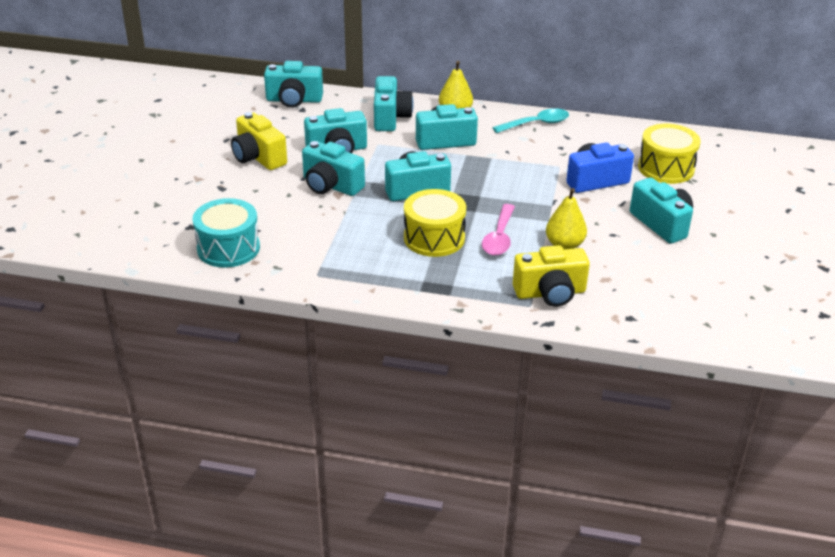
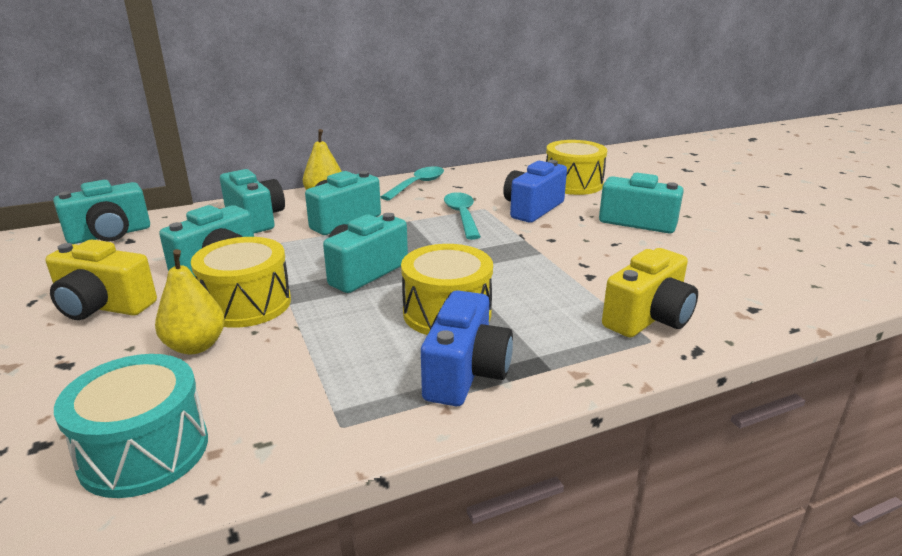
camera: 35 degrees left, 10 degrees down
turquoise camera [302,141,365,196] -> yellow drum [191,237,291,328]
pink spoon [482,204,515,256] -> none
yellow pear [546,188,587,249] -> yellow pear moved to [155,249,225,355]
none -> blue camera [421,290,513,406]
none -> turquoise spoon [444,192,481,240]

